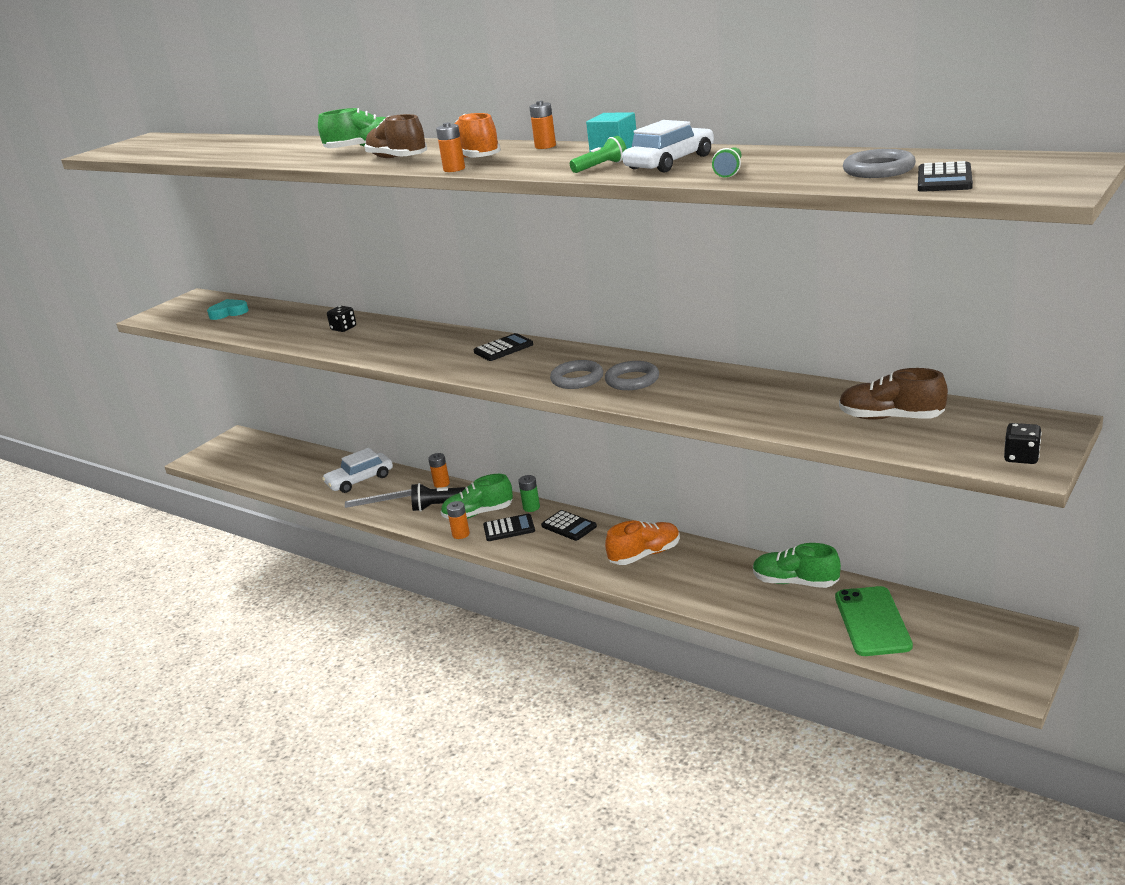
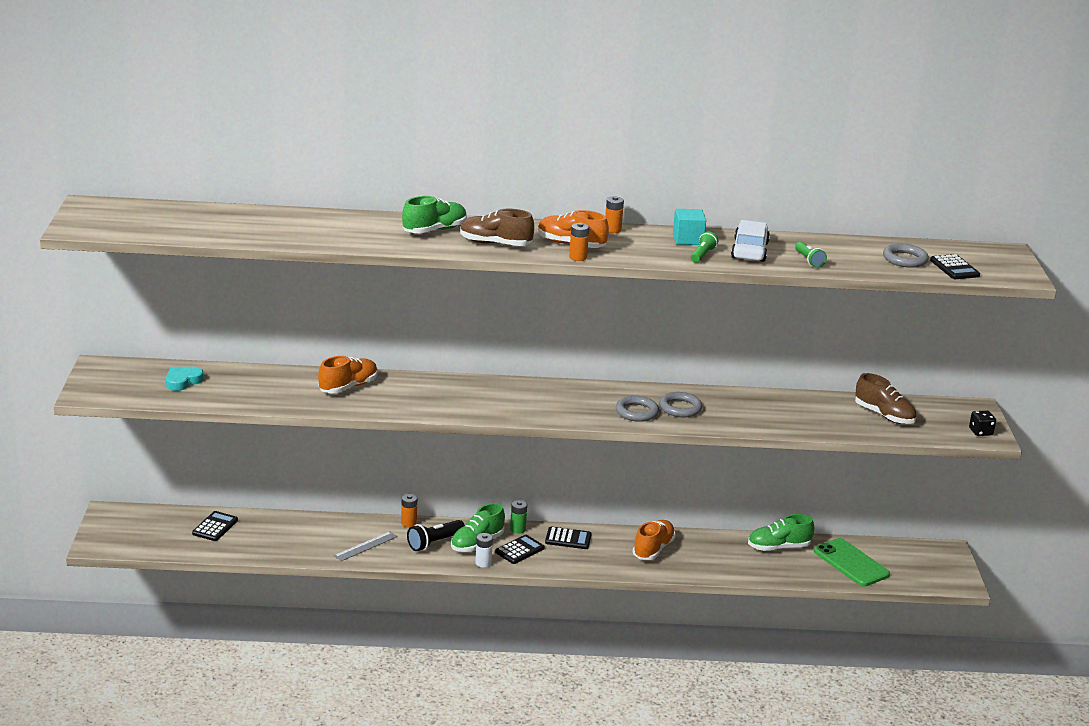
camera: 40 degrees left, 0 degrees up
white car [322,448,393,493] -> none
black dice [327,306,356,332] -> orange shoe [318,356,378,393]
orange battery [446,501,470,539] -> white battery [475,533,493,568]
black calculator [474,333,533,361] -> black calculator moved to [192,511,238,541]
brown shoe [839,368,948,420] -> brown shoe turned 120 degrees counterclockwise [855,373,916,424]

